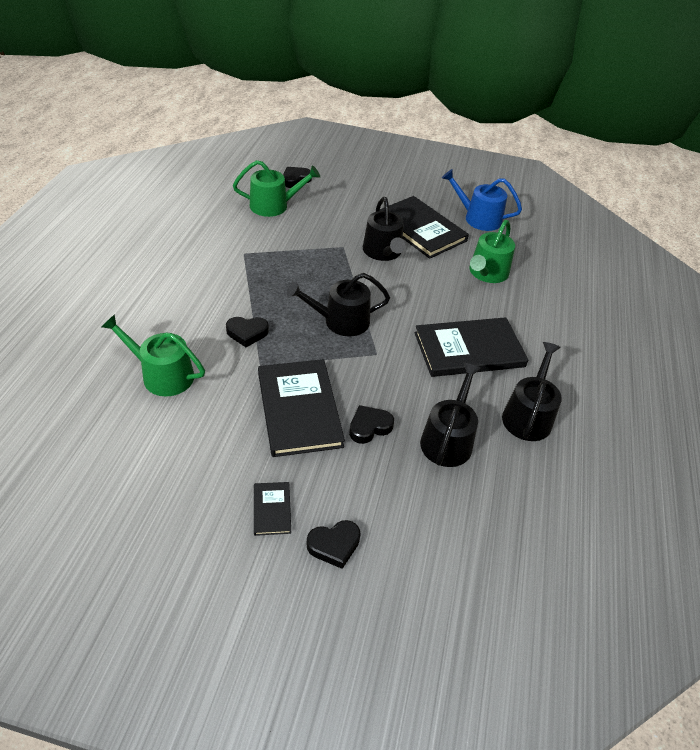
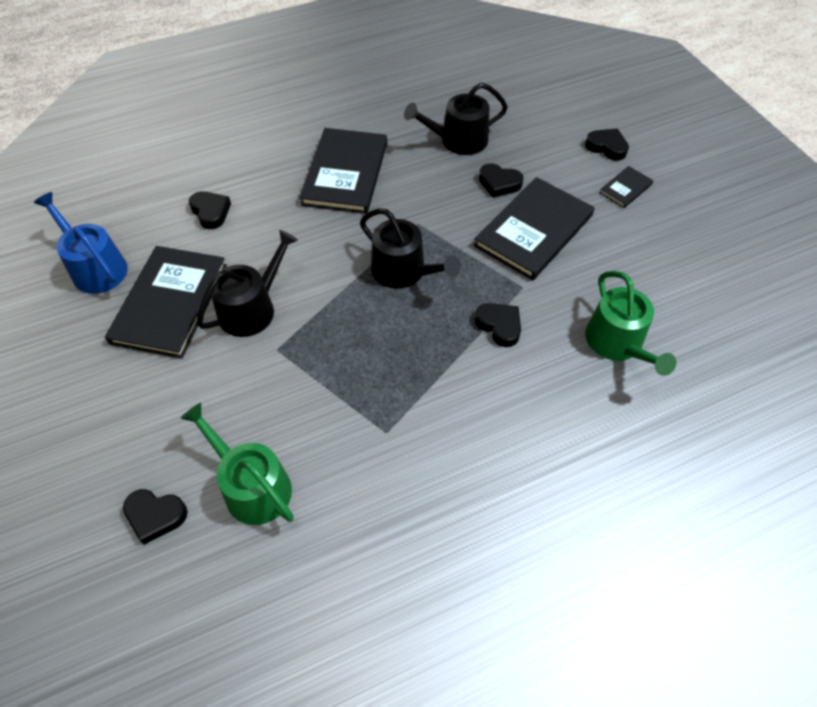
camera: 125 degrees left, 10 degrees up
black book [414,317,528,377] -> black book turned 60 degrees clockwise [299,128,387,214]
blue watering can [442,169,522,231] -> blue watering can turned 150 degrees clockwise [34,192,128,294]
green watering can [469,220,515,283] -> black heart [189,191,231,229]
black watering can [502,342,562,441] -> none

